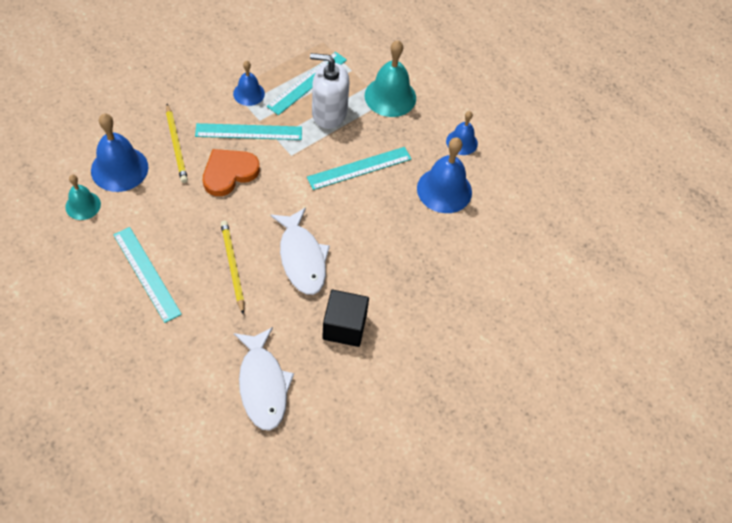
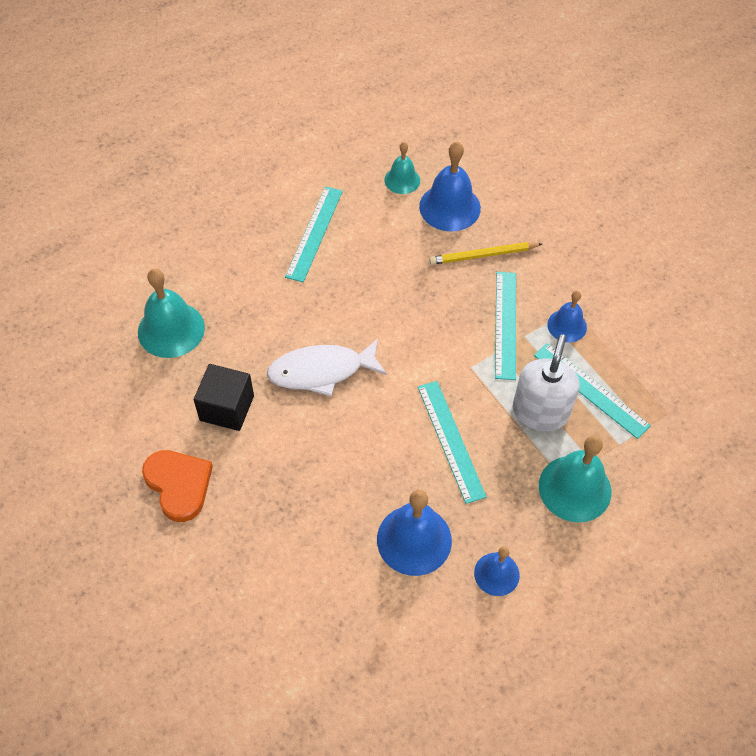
camera: 100 degrees right, 0 degrees up
turquoise ruler [113,227,182,323] -> turquoise ruler turned 45 degrees counterclockwise [285,186,343,282]
orange heart [203,149,260,196] -> orange heart moved to [142,450,213,522]
yellow pencil [221,221,244,315] -> none
white fish [234,327,294,431] -> turquoise bell [138,268,205,358]

